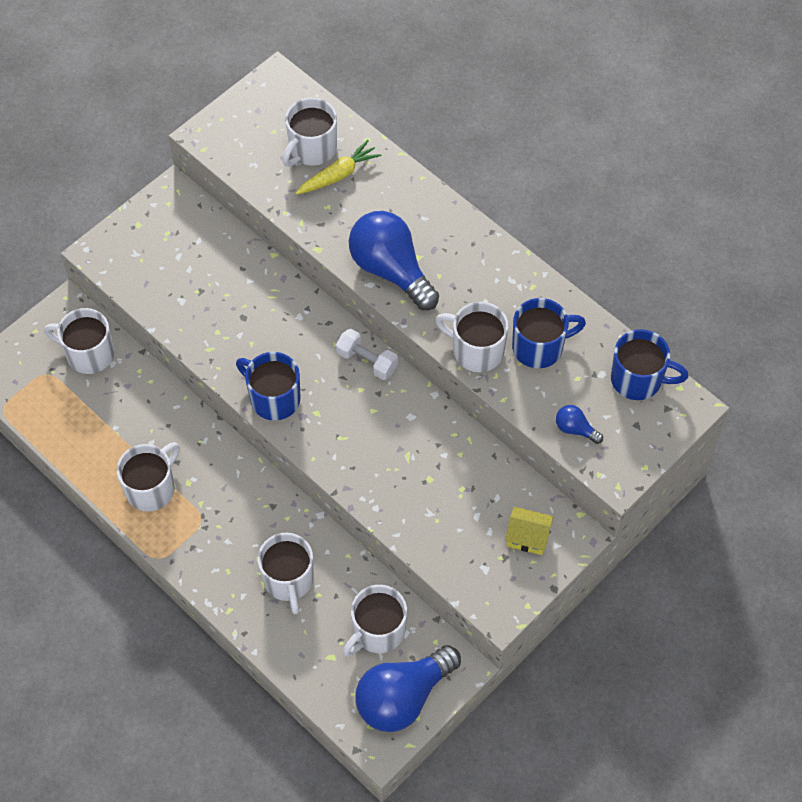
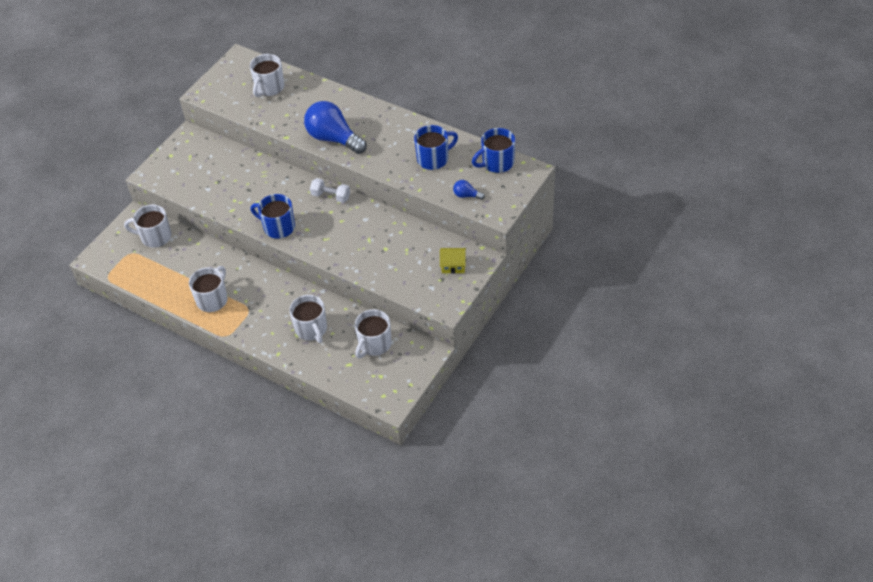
camera: 10 degrees left, 10 degrees down
yellow carrot [296,140,382,195] -> none
blue light bulb [355,645,461,732] -> none
white mug [436,302,509,372] -> none
blue mug [611,329,689,400] -> blue mug turned 150 degrees clockwise [472,128,515,173]

